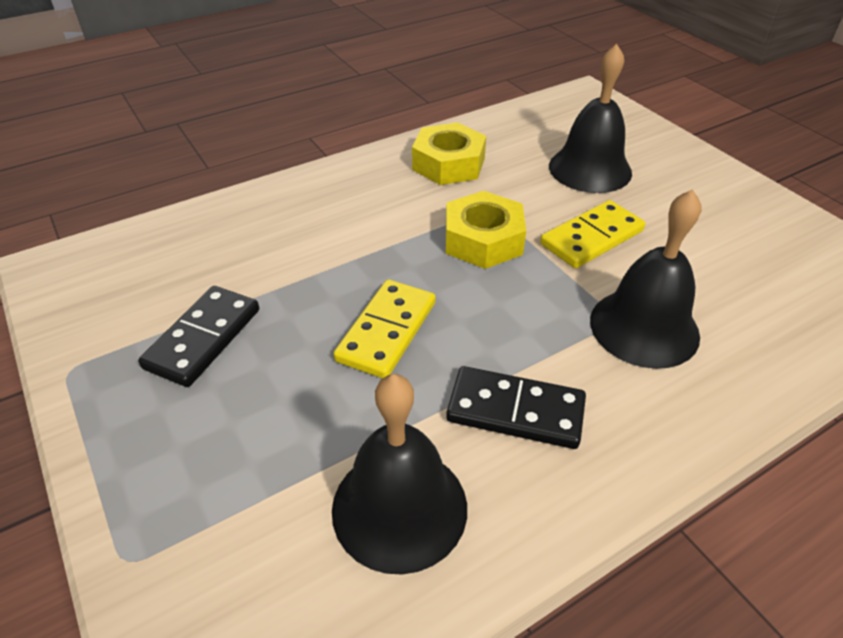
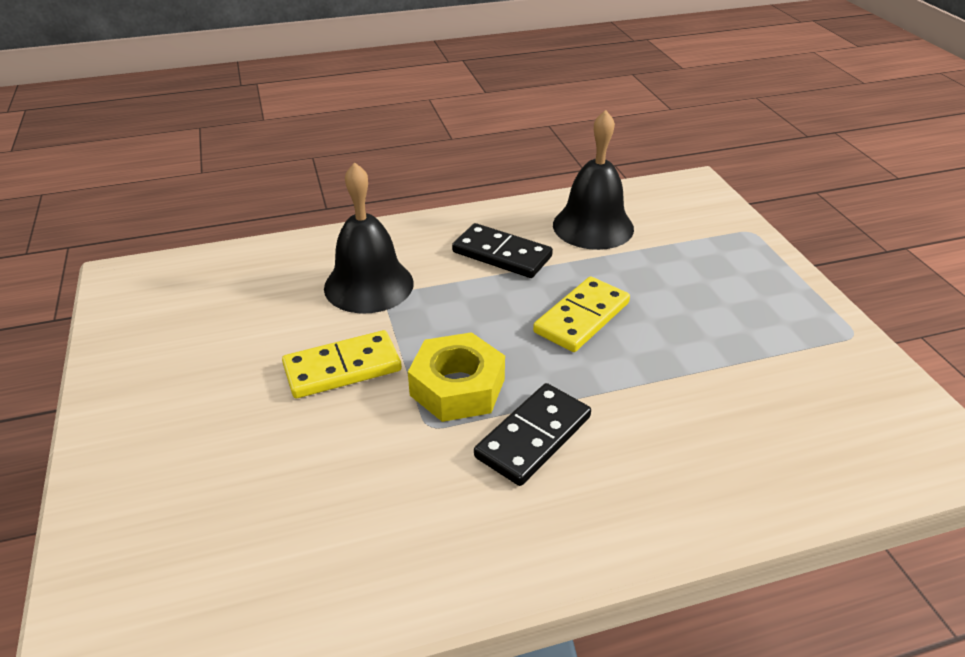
camera: 165 degrees left, 5 degrees down
black domino [138,286,259,387] -> black domino moved to [474,383,591,486]
yellow nut [412,122,486,185] -> none
black bell [549,44,632,193] -> none

